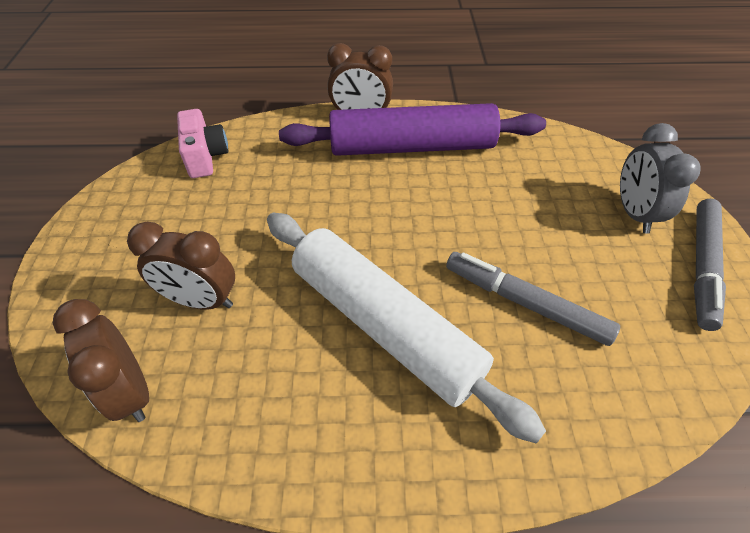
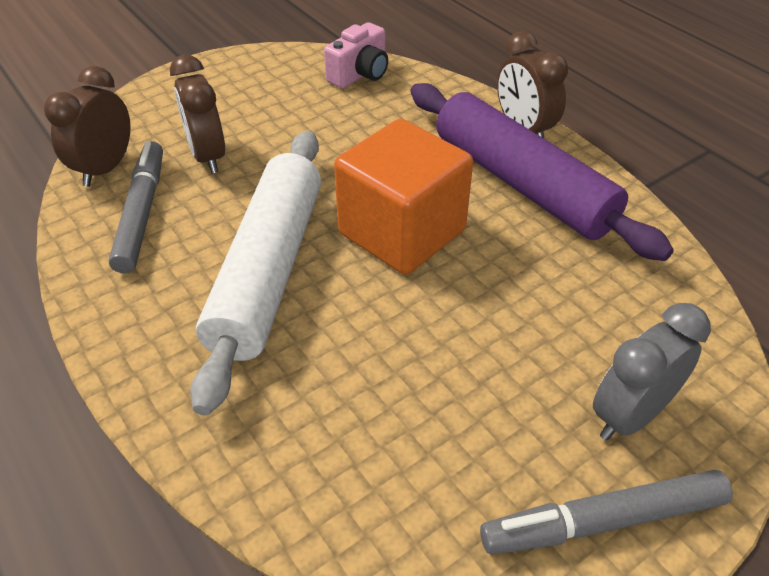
camera: 55 degrees right, 5 degrees down
grey marker [446,252,620,346] -> grey marker moved to [108,141,163,273]
none -> orange cube [334,119,473,275]

